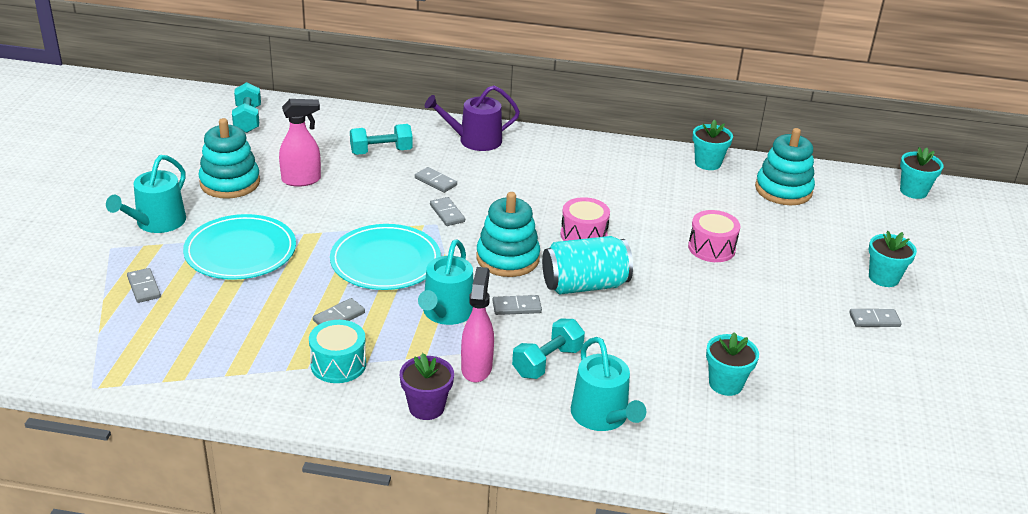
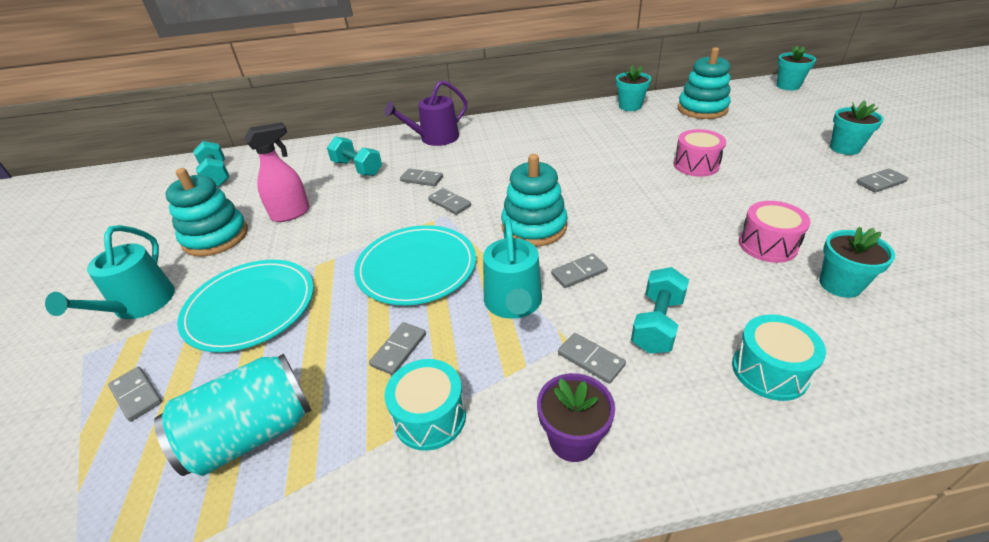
camera: 15 degrees left, 5 degrees up
turquoise dumbbell [350,124,413,155] -> turquoise dumbbell turned 75 degrees clockwise [327,136,382,176]
pink spray bottle [461,267,494,382] -> grey domino [558,333,626,384]
turquoise can [542,236,633,295] -> turquoise can moved to [154,353,312,476]
pink drum [561,197,610,241] -> pink drum moved to [739,201,811,263]
turquoise watering can [571,337,646,431] -> turquoise drum [732,314,826,401]

